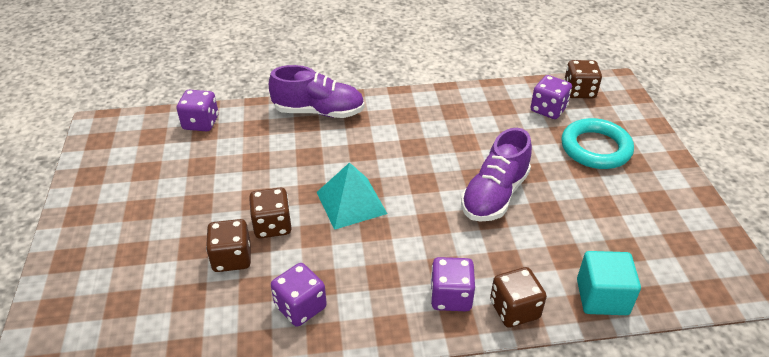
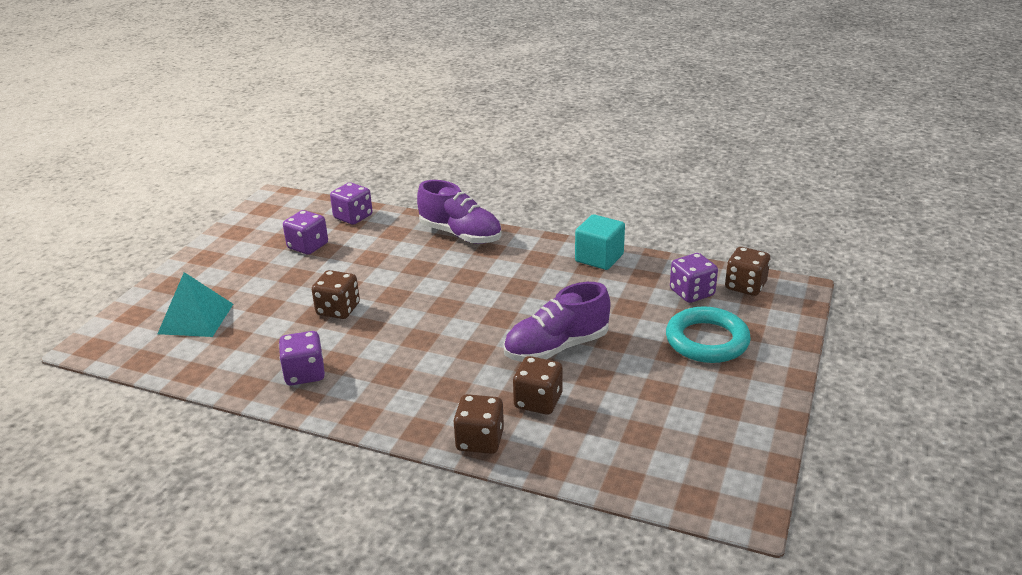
camera: 30 degrees right, 10 degrees down
brown dice [206,219,251,272] -> brown dice moved to [513,356,563,415]
turquoise pyramid [317,162,387,230] -> turquoise pyramid moved to [158,272,233,337]
purple dice [431,257,475,311] -> purple dice moved to [283,210,328,255]
turquoise cube [577,251,641,315] -> turquoise cube moved to [575,214,625,270]

